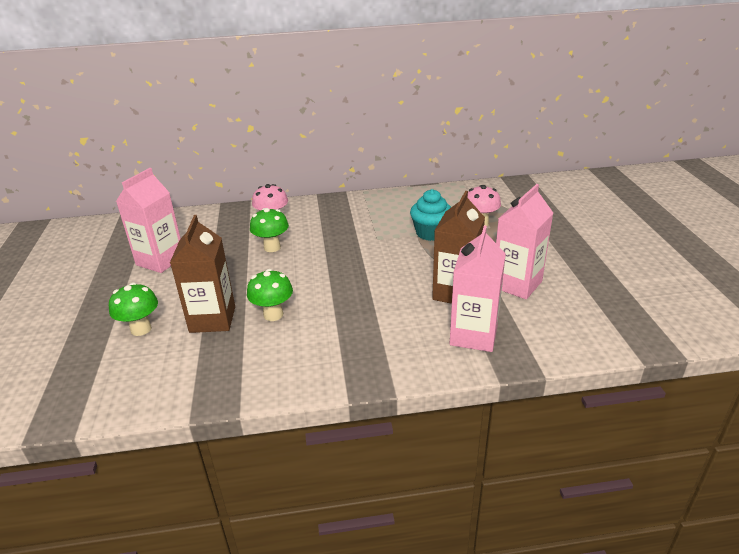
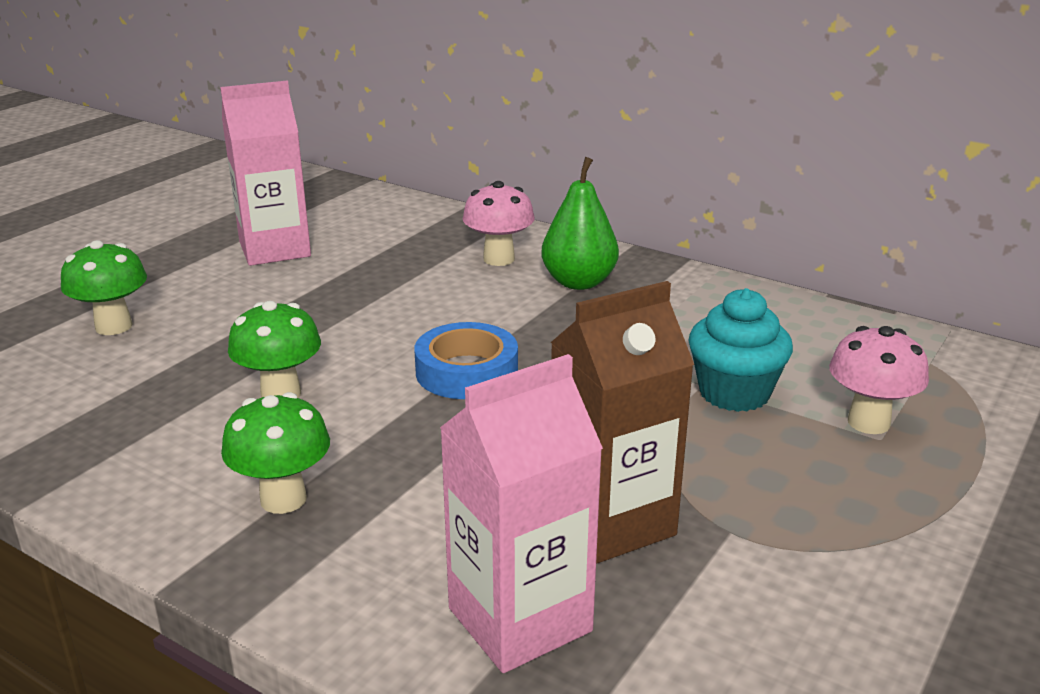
camera: 40 degrees right, 5 degrees down
brown carton [170,215,235,333] -> none
green mushroom [250,208,289,252] -> green mushroom moved to [221,392,330,514]
pink carton [496,184,553,299] -> none
none -> blue tape [414,322,518,399]
none -> green pear [541,157,619,290]

